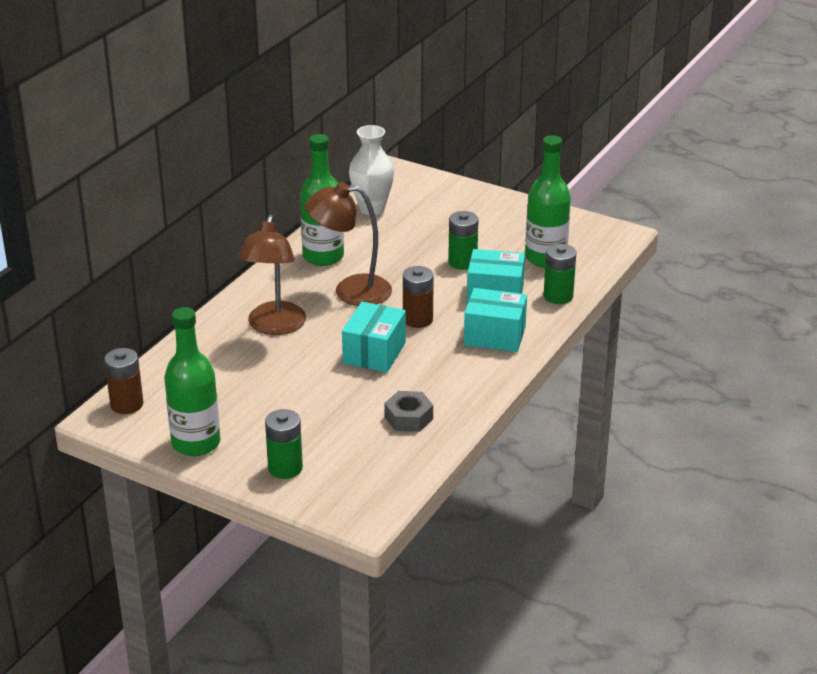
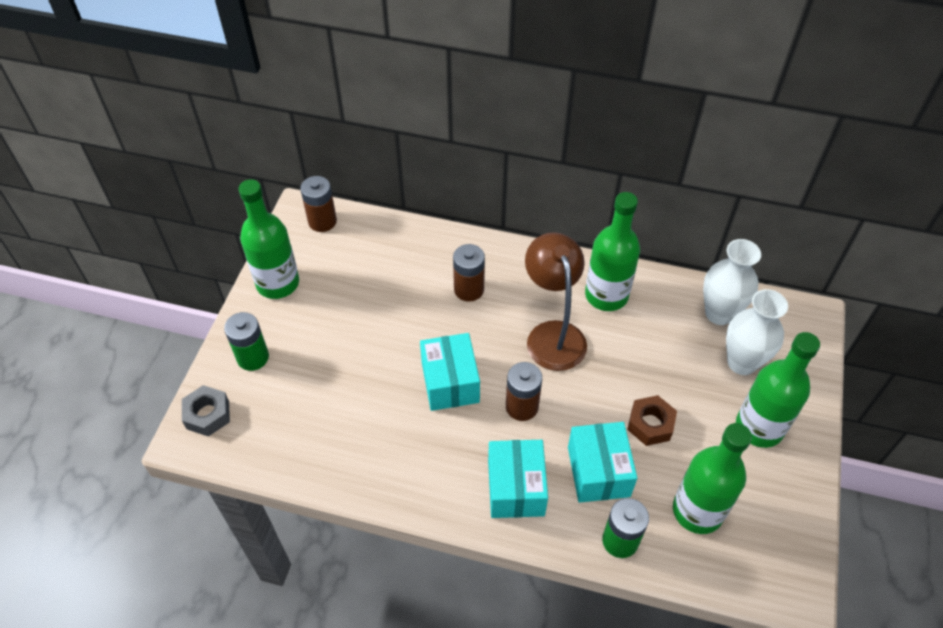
camera: 75 degrees right, 20 degrees up
brown lamp [238,214,306,335] -> brown battery [453,244,485,302]
turquoise box [342,302,406,372] -> turquoise box turned 75 degrees clockwise [420,333,480,411]
grey nut [384,391,433,432] -> grey nut moved to [182,385,230,437]
green battery [448,211,479,270] -> brown nut [627,395,677,446]
none -> white vase [726,289,788,375]
none -> green bottle [736,332,820,448]

